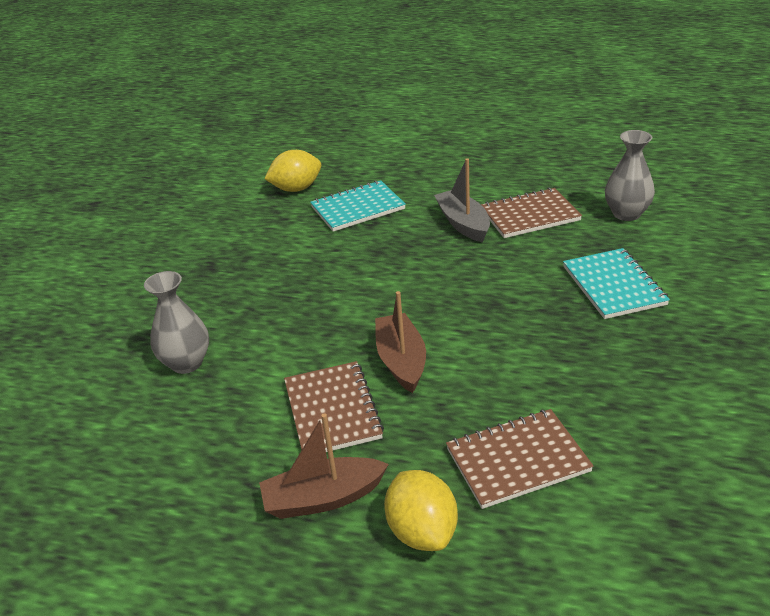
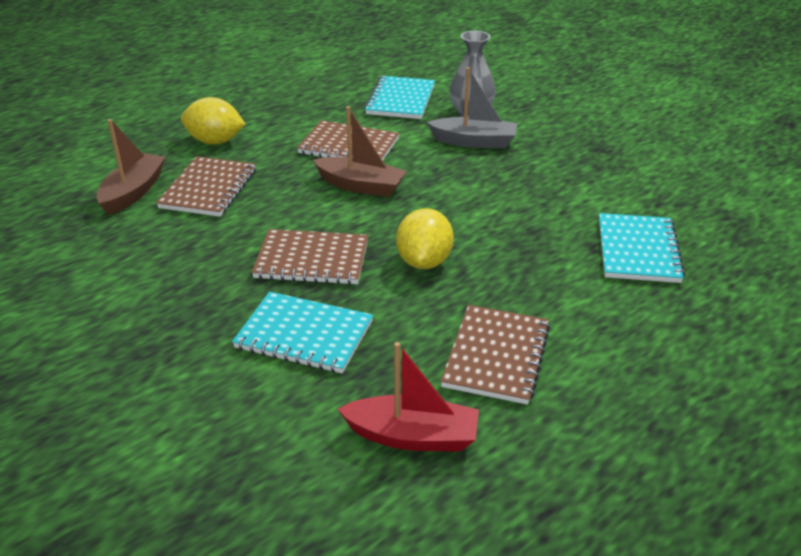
camera: 120 degrees right, 0 degrees up
brown boat [259,413,389,519] -> brown boat moved to [96,119,166,215]
yellow lemon [264,150,321,192] -> yellow lemon moved to [396,208,454,269]
grey boat [434,158,490,242] -> grey boat moved to [427,67,517,148]
grey vase [605,130,655,221] -> red boat [338,342,479,452]
none -> brown notebook [252,229,368,285]
none -> turquoise notebook [364,76,435,119]

